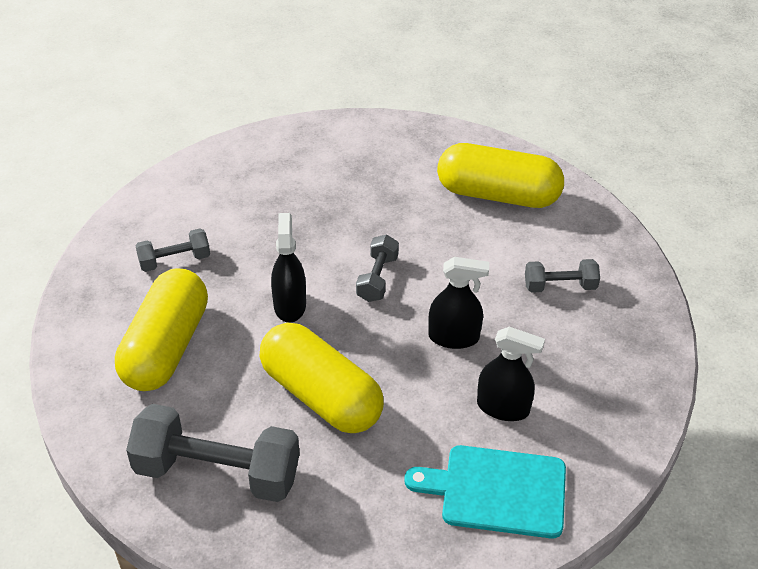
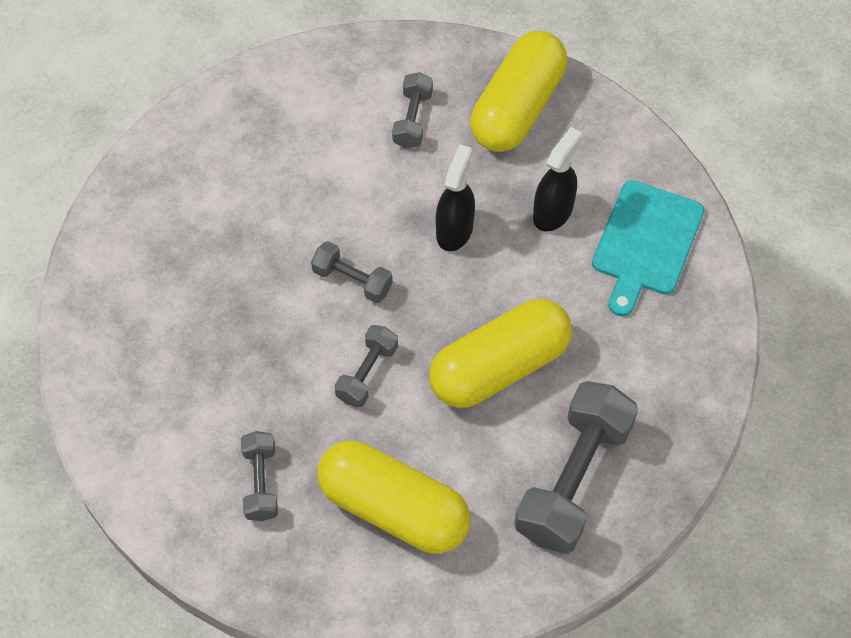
camera: 75 degrees left, 15 degrees up
black spray bottle [271,213,306,323] -> grey dumbbell [334,325,398,407]
yellow capsule [437,143,564,208] -> yellow capsule moved to [470,31,567,152]

